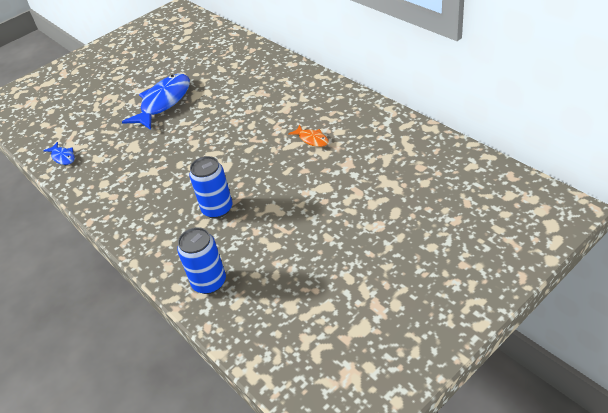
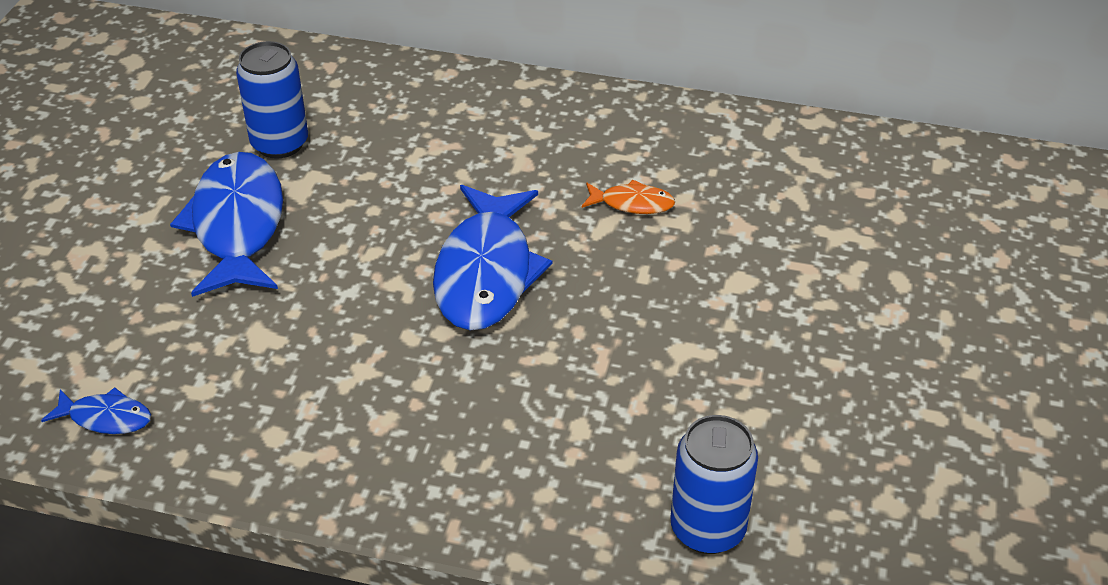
camera: 40 degrees left, 0 degrees up
blue can [189,156,233,219] -> blue can moved to [236,41,308,159]
none -> blue fish [433,185,552,331]

